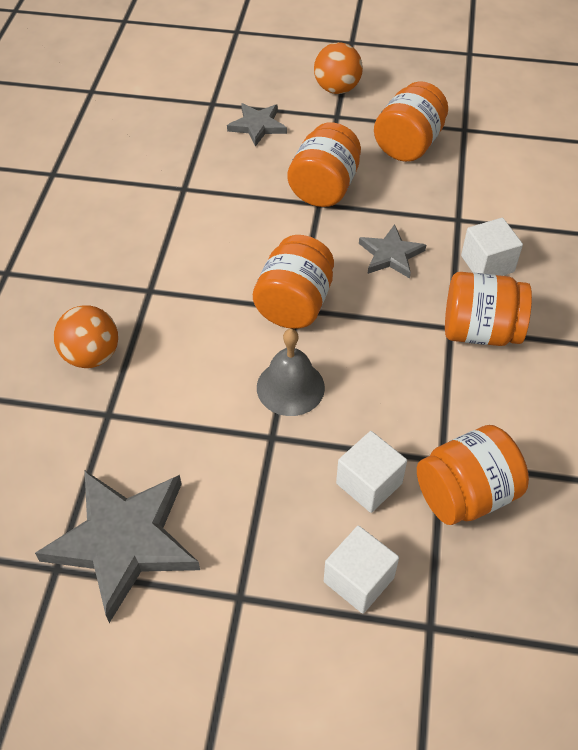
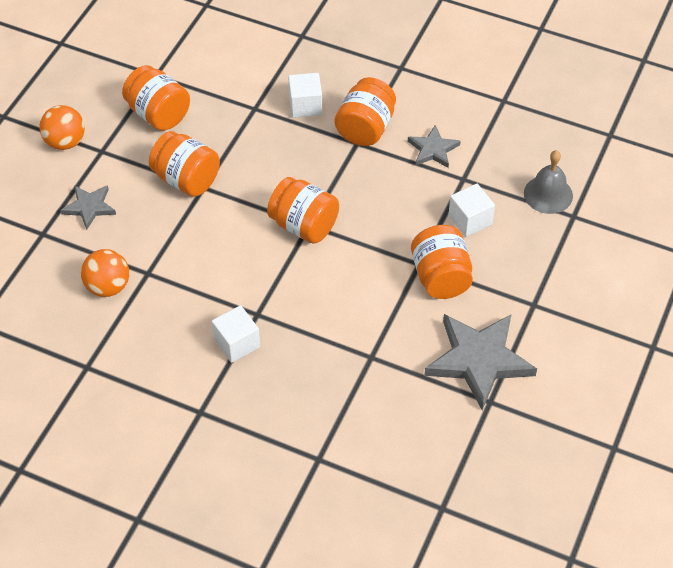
camera: 75 degrees left, 0 degrees up
orange ball [54,305,118,368] -> orange ball moved to [81,249,129,297]
grey bell [257,329,325,416] -> grey bell moved to [524,150,573,214]
white cube [324,526,399,614] -> white cube moved to [212,305,260,363]
grey star [359,224,426,278] -> grey star moved to [408,125,461,168]
orange jar [417,425,529,525] -> orange jar moved to [411,225,473,299]

